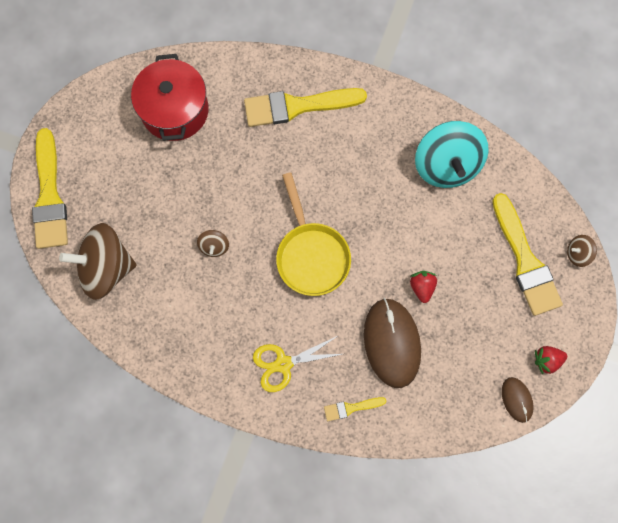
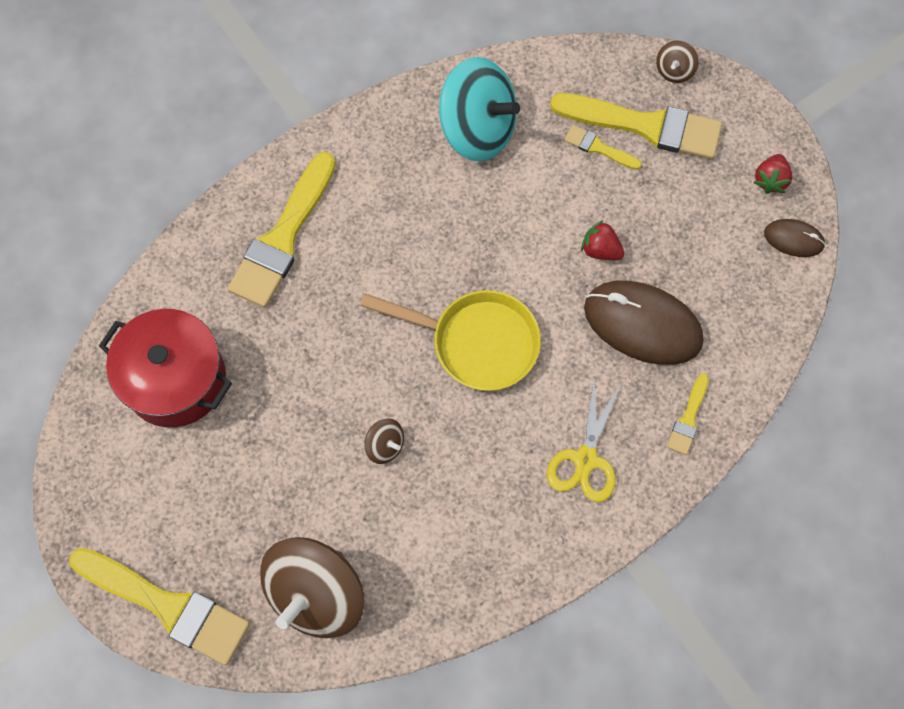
camera: 55 degrees left, 5 degrees down
none -> yellow brush [564,125,642,170]

